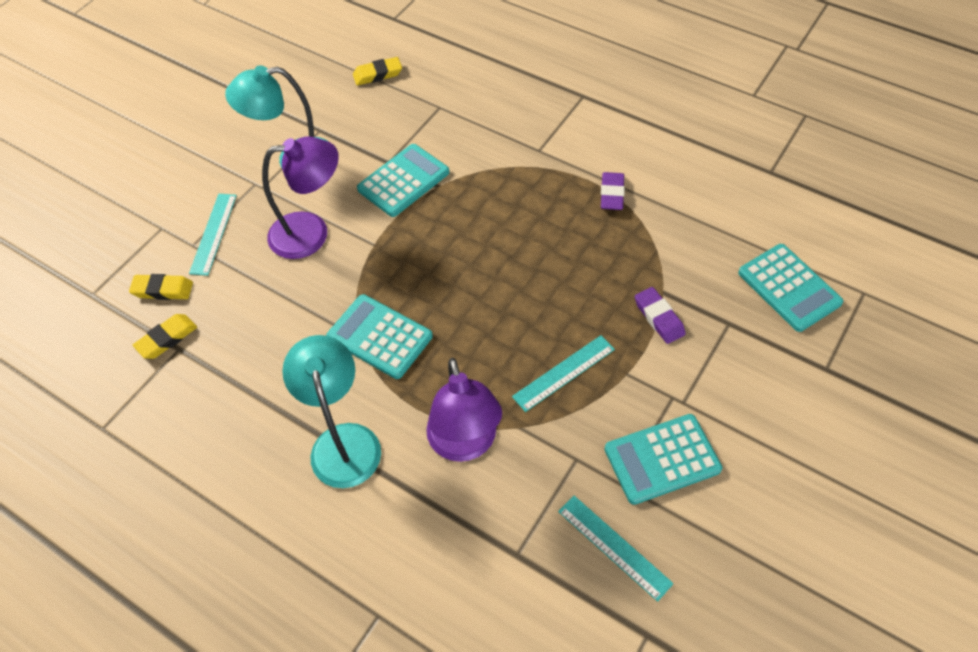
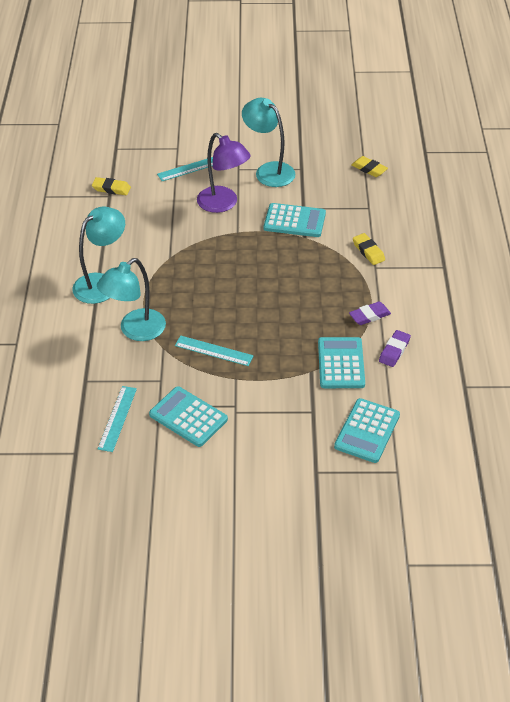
camera: 55 degrees right, 10 degrees down
yellow eraser [129,274,193,300] -> yellow eraser moved to [353,233,385,265]
turquoise calculator [326,294,433,379] -> turquoise calculator moved to [318,337,365,388]
purple lamp [426,358,502,462] -> turquoise lamp [97,258,166,341]
purple eraser [635,287,685,344] -> purple eraser moved to [379,330,411,367]

